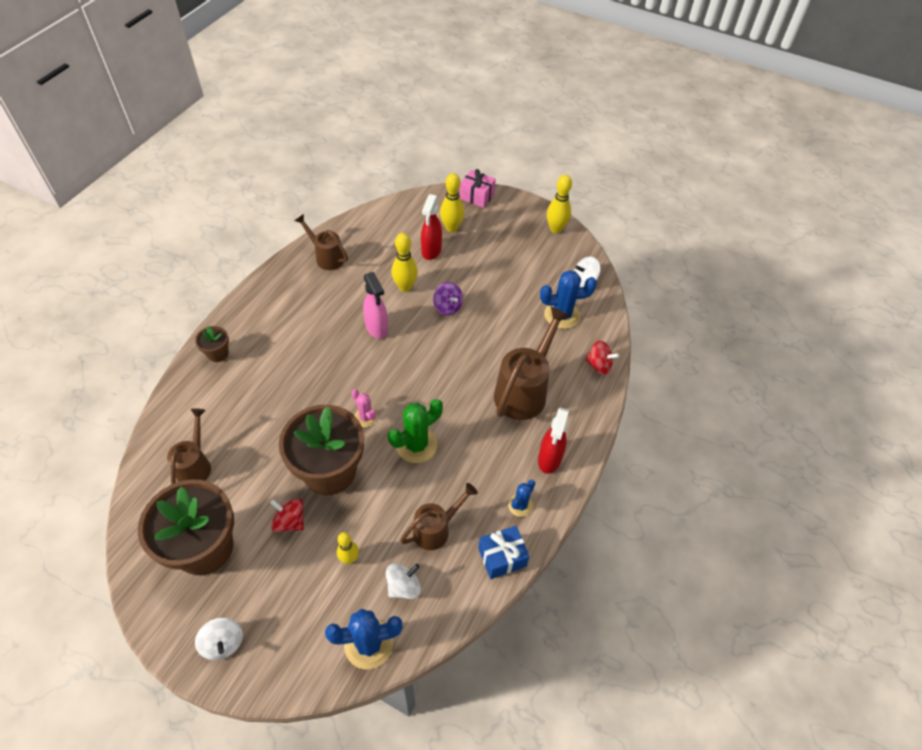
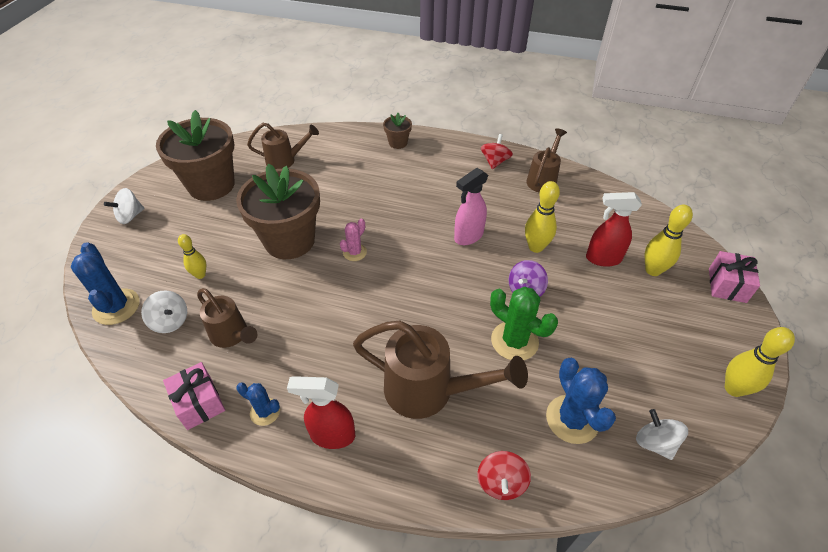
camera: 80 degrees right, 5 degrees down
red spinning top [270,498,304,532] -> red spinning top moved to [481,134,513,169]
green cactus [388,399,443,463] -> green cactus moved to [490,286,558,360]
blue gift [478,526,530,579] -> pink gift [163,362,225,430]

